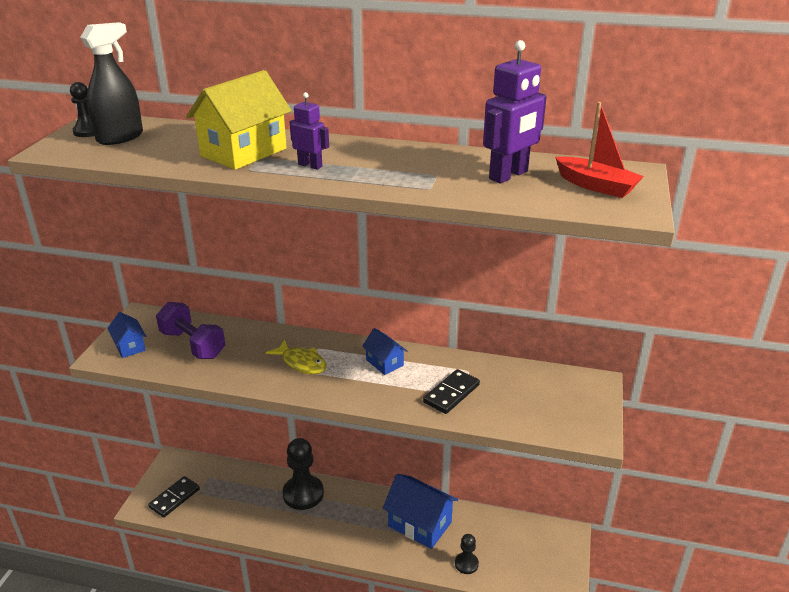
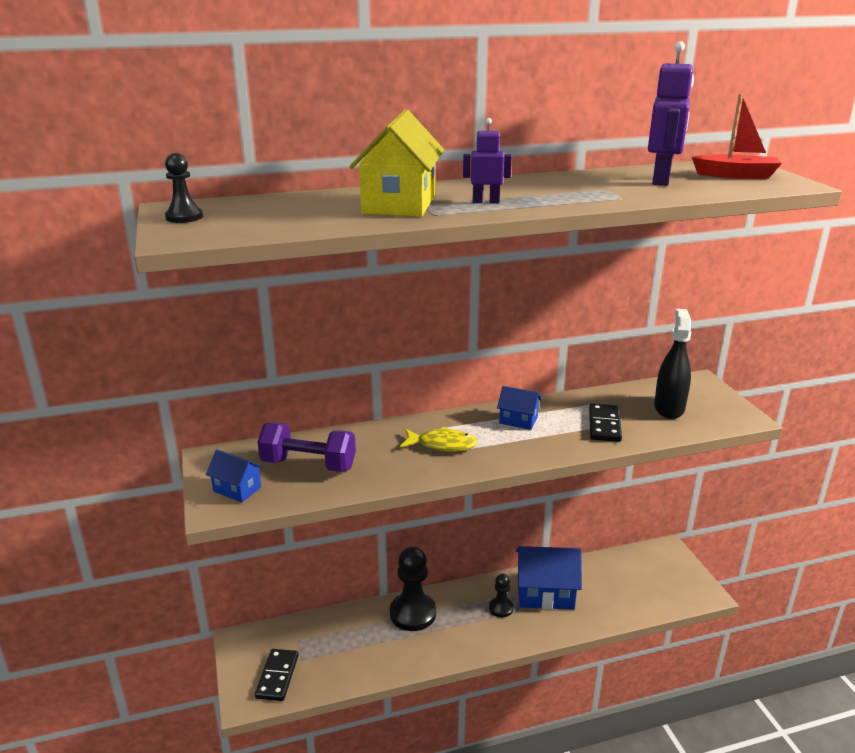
camera: 30 degrees left, 5 degrees down
black spray bottle [80,22,143,145] -> black spray bottle moved to [654,309,691,419]
black pawn [455,534,479,574] -> black pawn moved to [489,574,514,617]

